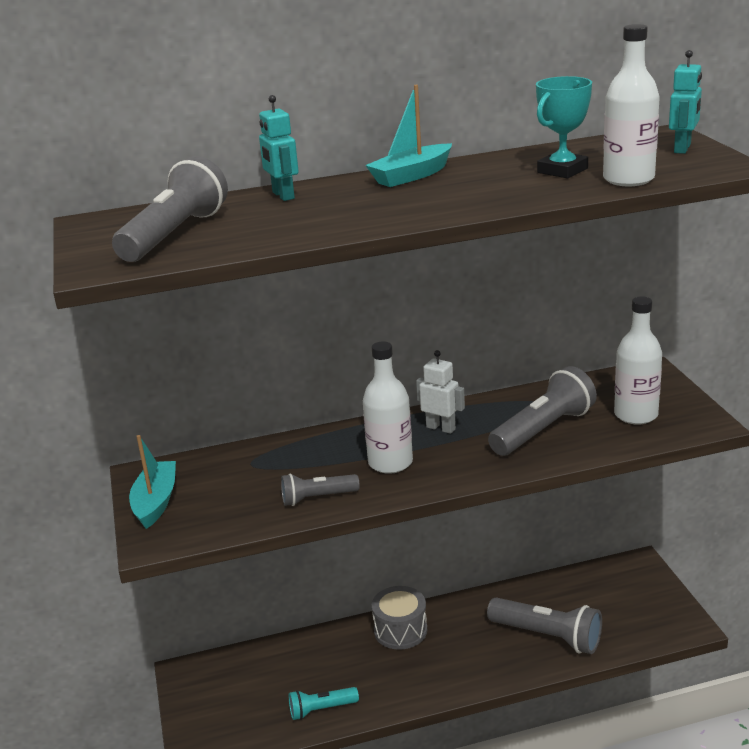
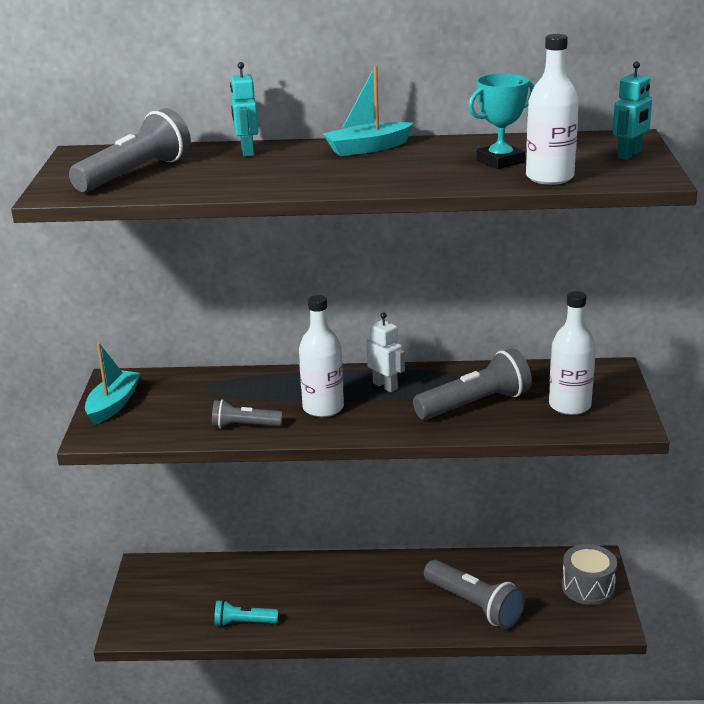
camera: 15 degrees right, 0 degrees up
grey drum [372,586,427,650] -> grey drum moved to [562,544,617,605]

